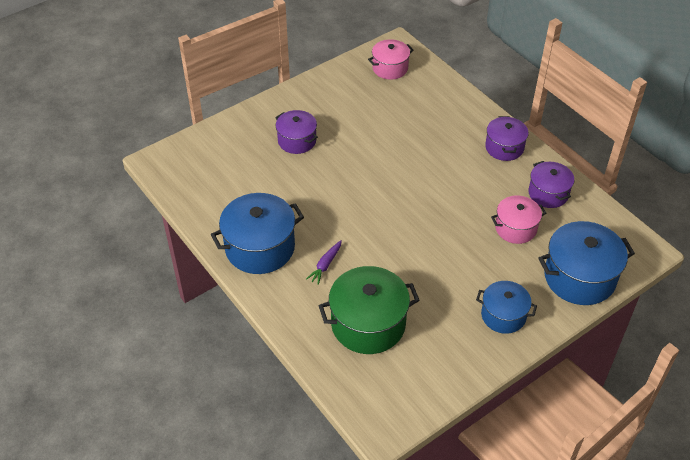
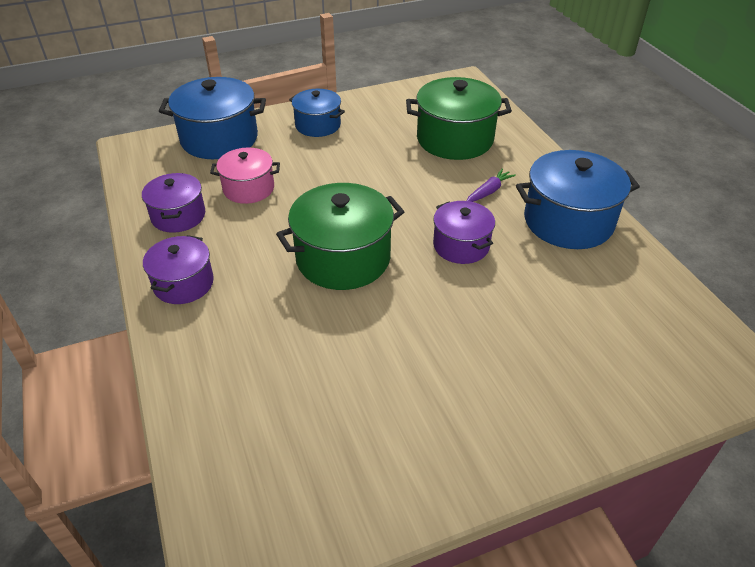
camera: 165 degrees left, 5 degrees down
purple pot [275,110,318,154] -> purple pot moved to [433,201,495,264]
pink pot [368,39,414,80] -> none
none -> green pot [276,183,404,290]

